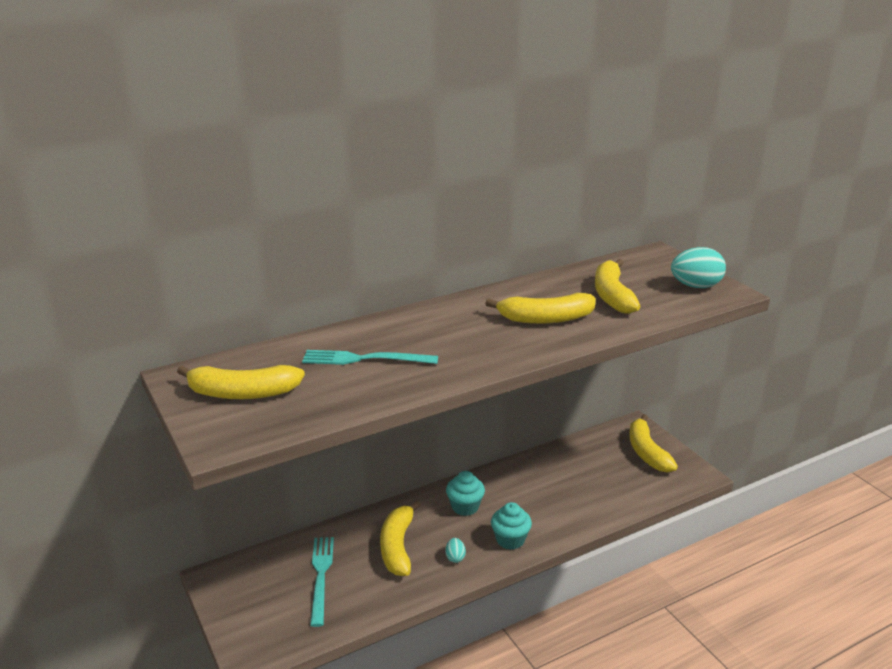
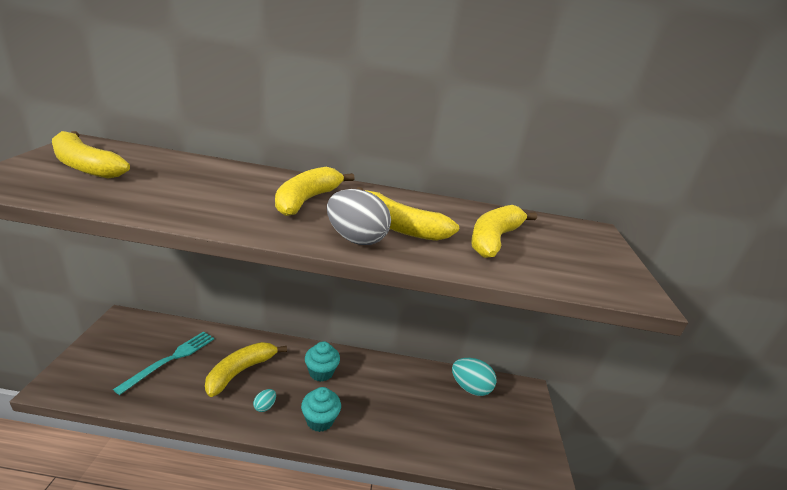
camera: 30 degrees right, 0 degrees up
turquoise fork [302,350,438,365] -> none
yellow banana [629,414,678,473] -> yellow banana moved to [275,167,355,216]
turquoise egg [671,247,726,288] -> turquoise egg moved to [452,358,496,396]
none -> grey egg [327,189,391,245]

